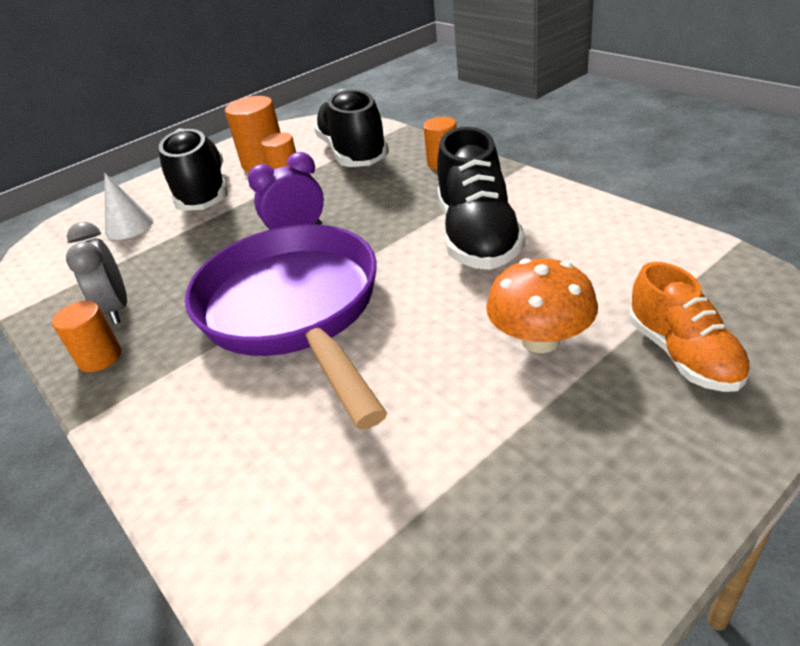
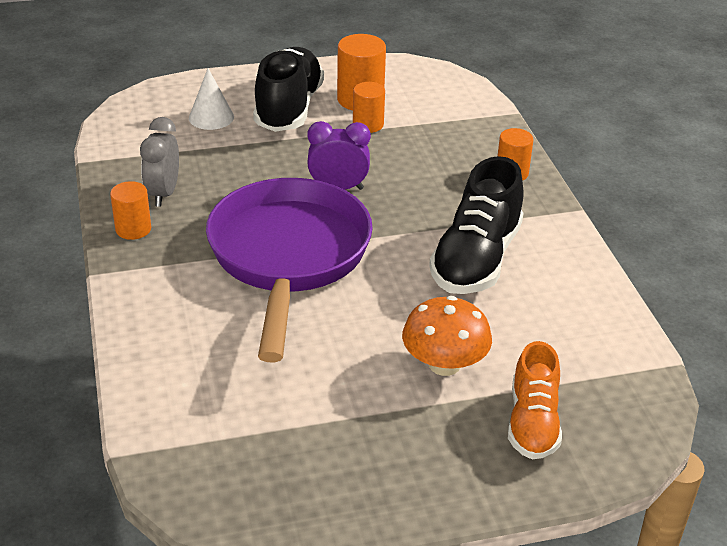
camera: 20 degrees right, 0 degrees up
black shoe [314,89,389,167] -> none

